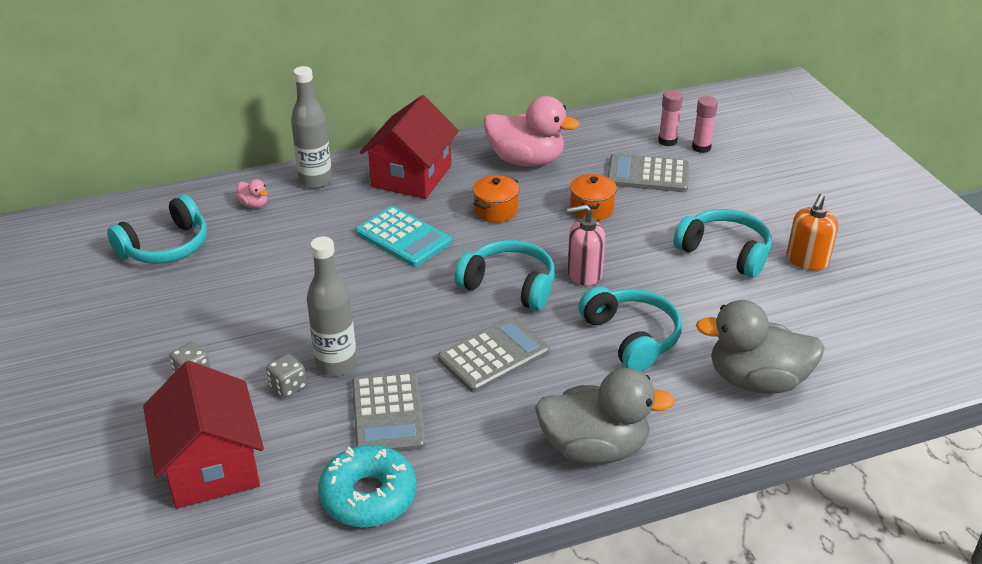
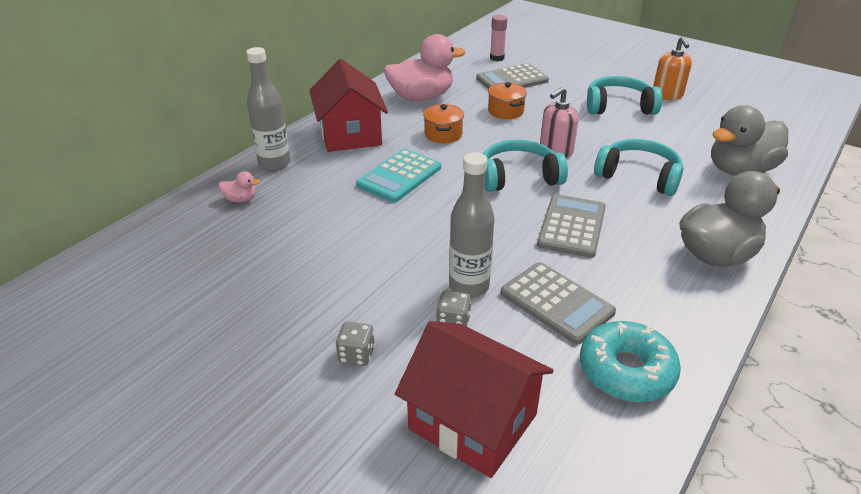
camera: 35 degrees left, 0 degrees up
turquoise headphones [107,195,207,264] -> none
turquoise calculator [356,206,452,267] -> turquoise calculator turned 120 degrees clockwise [356,149,441,203]
pink glue stick [692,96,718,153] -> none

